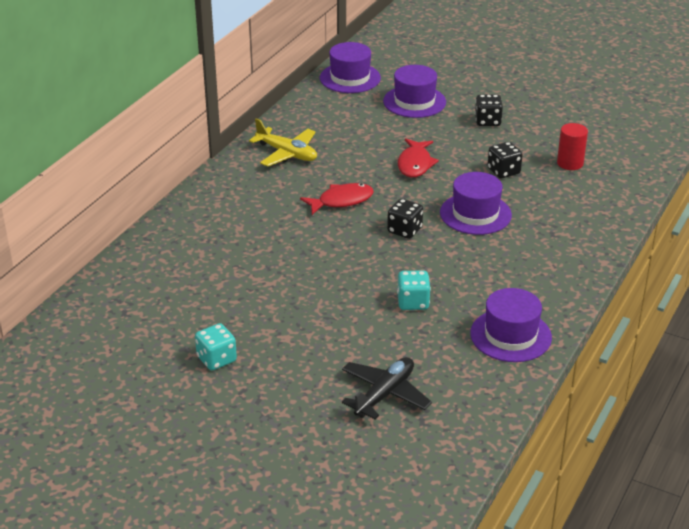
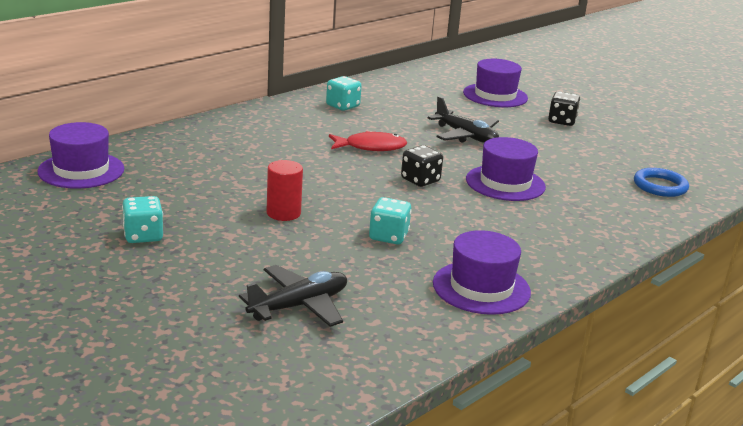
camera: 15 degrees right, 10 degrees down
yellow plane [249,118,317,167] -> turquoise dice [326,76,362,111]
purple hat [320,42,381,93] -> purple hat moved to [37,122,124,188]
red fish [398,138,439,177] -> black plane [428,96,499,143]
black dice [487,142,523,178] -> none
red cylinder [557,123,588,170] -> red cylinder moved to [267,160,303,221]
none -> blue ring [634,168,689,197]

